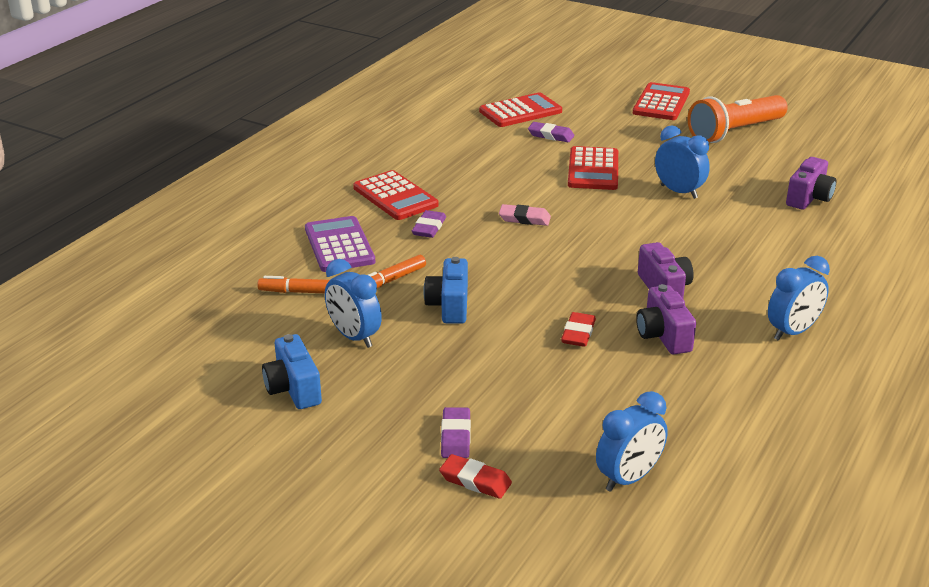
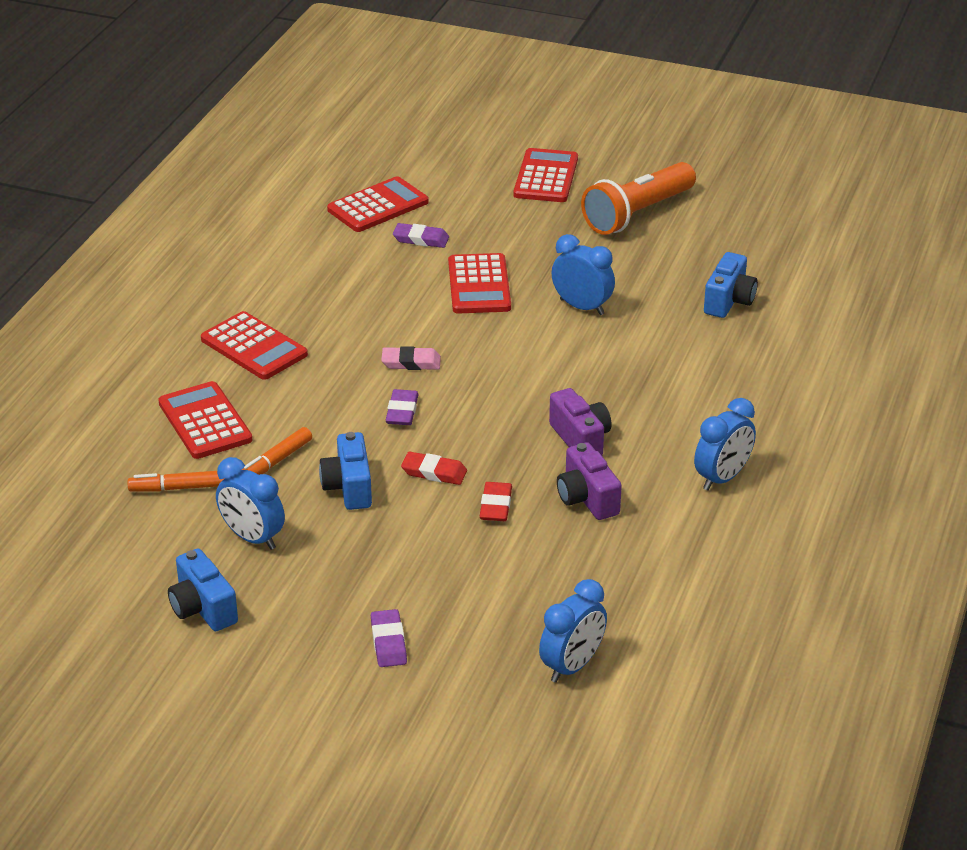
camera: 10 degrees left, 5 degrees up
purple calculator [305,216,375,272] -> red calculator [158,381,252,459]
purple eraser [412,210,446,238] -> purple eraser moved to [386,389,419,425]
red eraser [439,454,512,499] -> red eraser moved to [401,452,467,485]
purple camera [786,157,836,210] -> blue camera [704,252,758,318]

